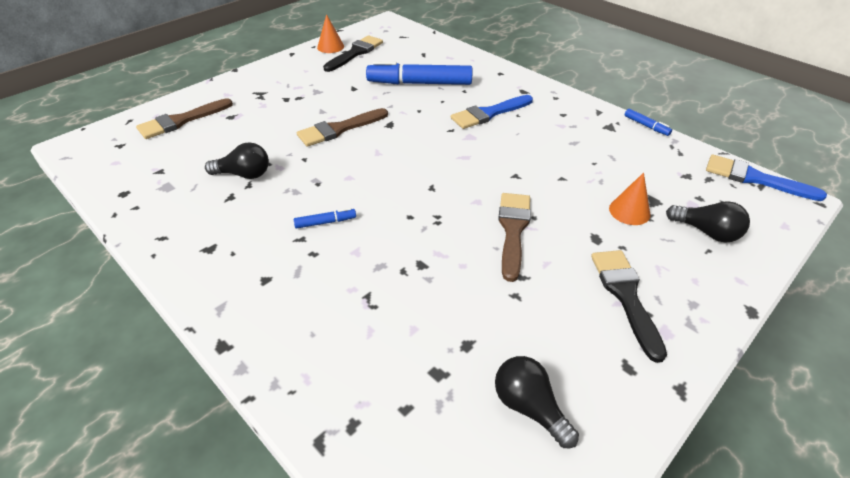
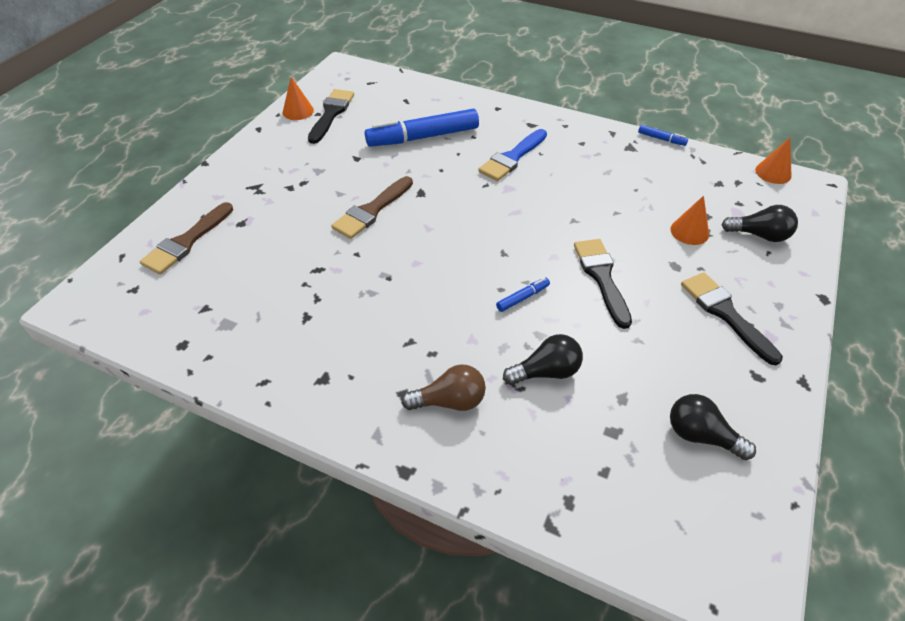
camera: 20 degrees left, 5 degrees up
black light bulb [205,142,269,179] -> black light bulb moved to [503,334,583,385]
blue marker [294,208,356,229] -> blue marker moved to [496,277,550,312]
brown brush [498,193,531,282] -> black brush [574,239,632,329]
blue brush [706,155,827,201] -> orange cone [755,138,792,184]
none -> brown light bulb [401,364,486,411]

